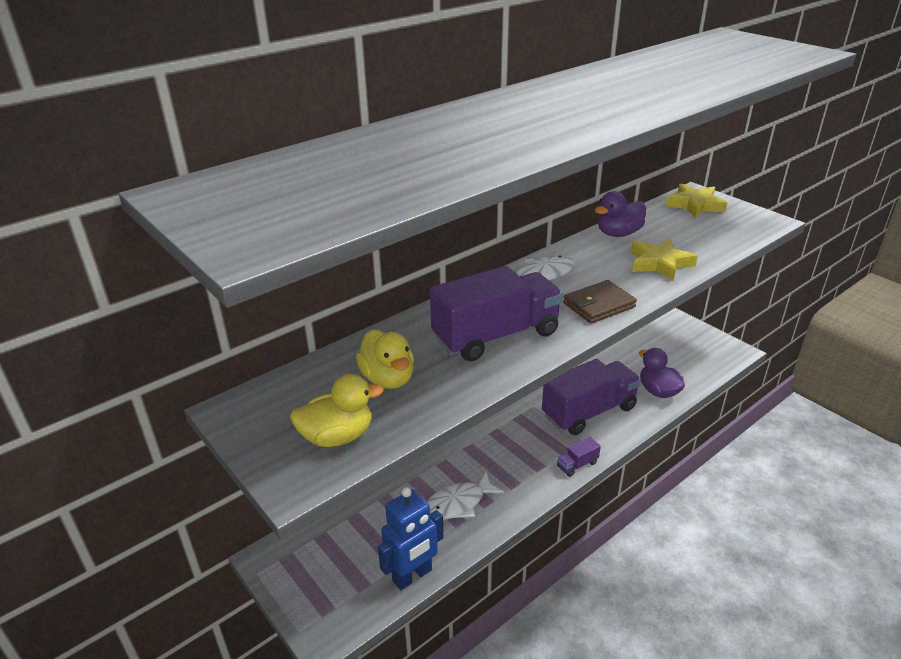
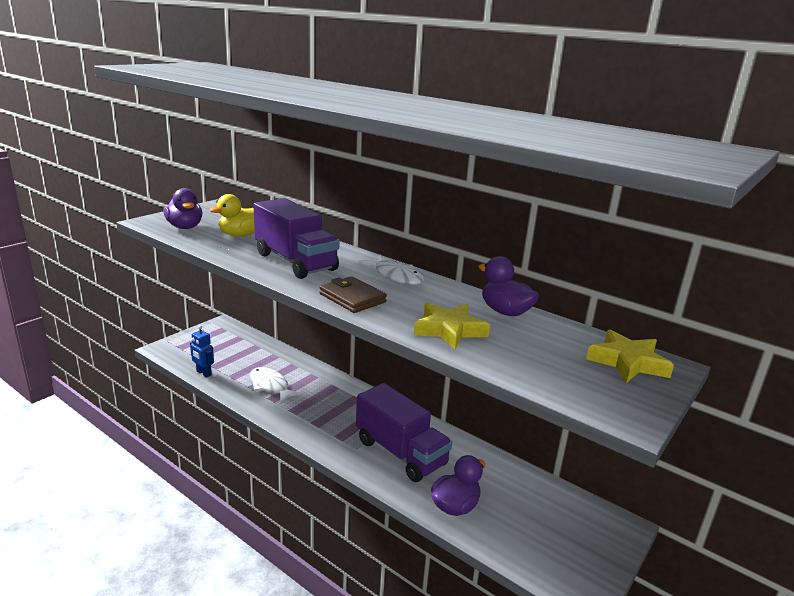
camera: 75 degrees right, 10 degrees down
yellow duck [290,374,384,447] -> purple duck [163,188,202,229]
blue robot [378,487,444,590] -> blue robot [190,325,214,377], size x0.62
purple truck [557,437,601,477] -> none

